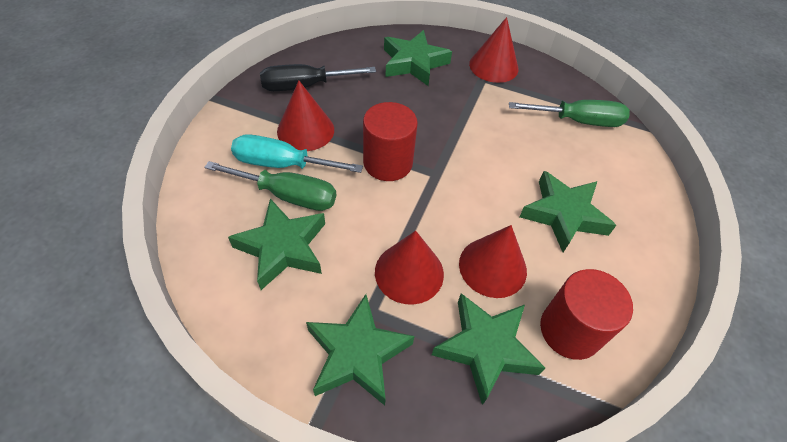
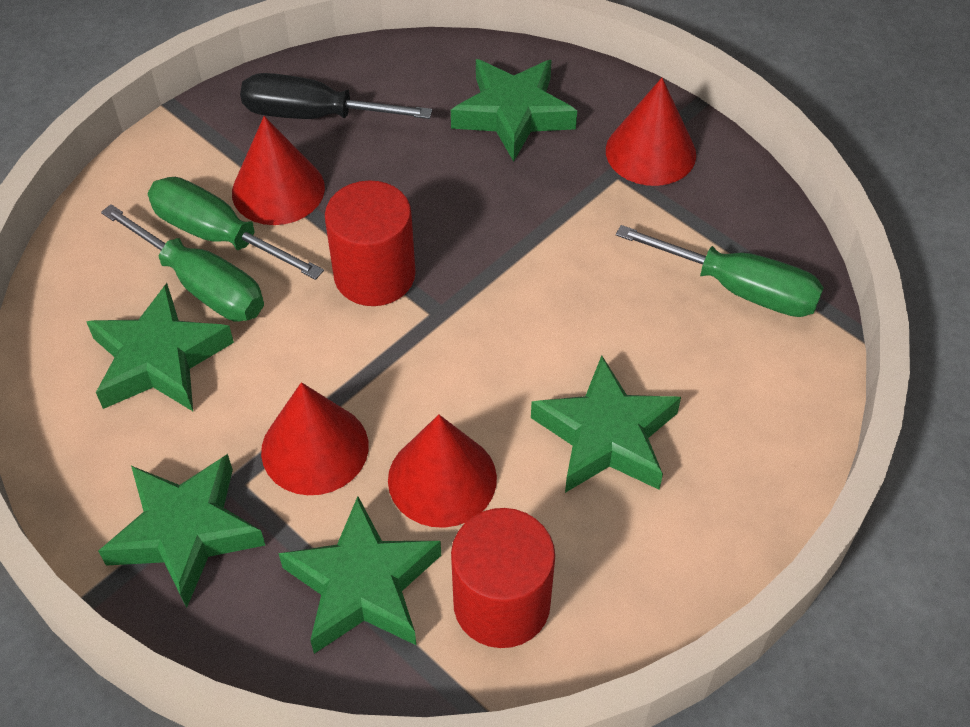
camera: 25 degrees right, 0 degrees up
turquoise screwdriver [231,134,363,173] -> green screwdriver [148,177,324,280]

